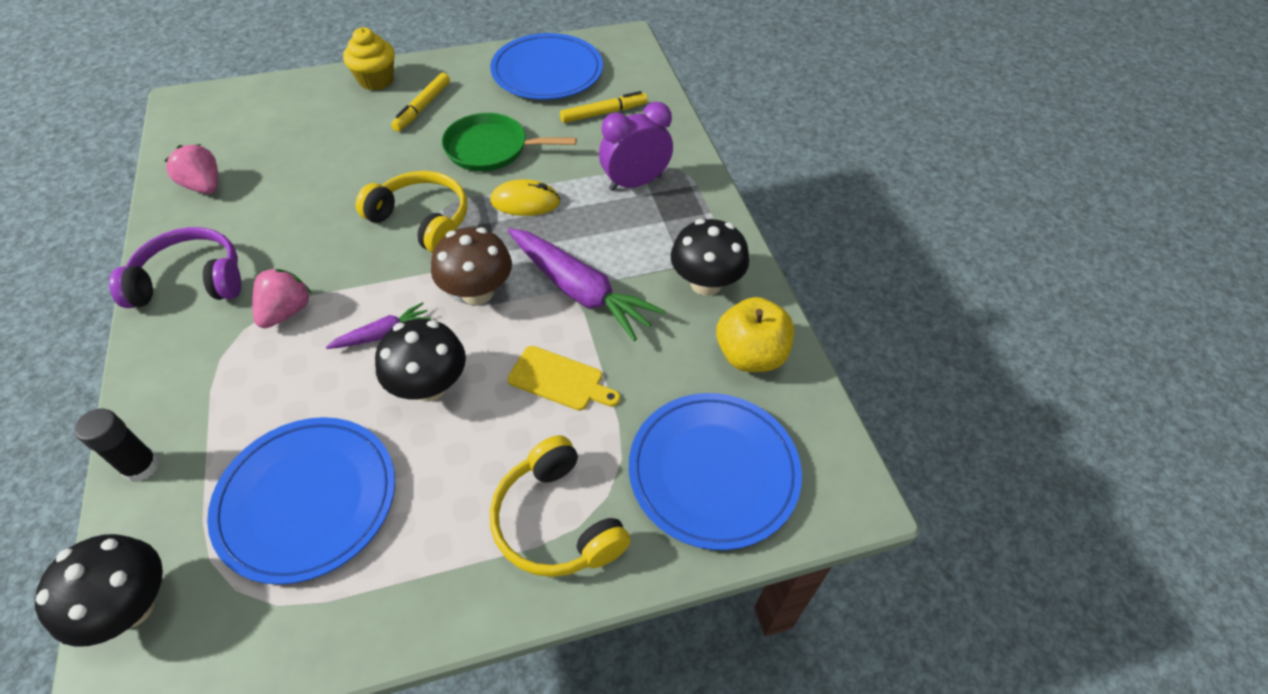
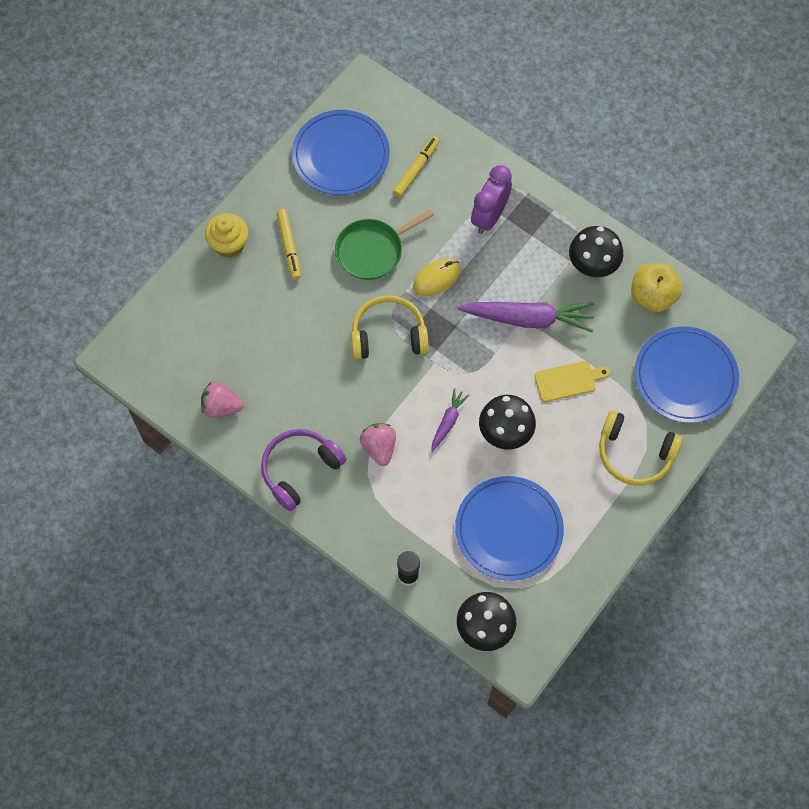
camera: 35 degrees left, 15 degrees up
brown mushroom [431,227,512,305] -> none

